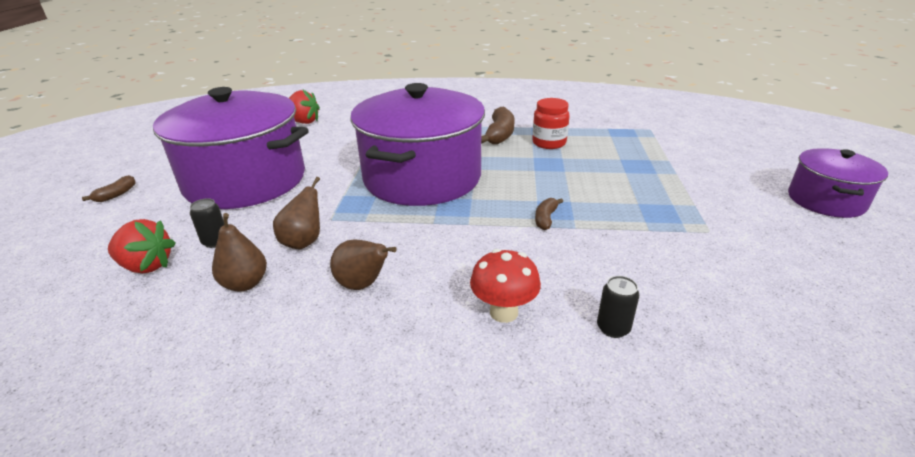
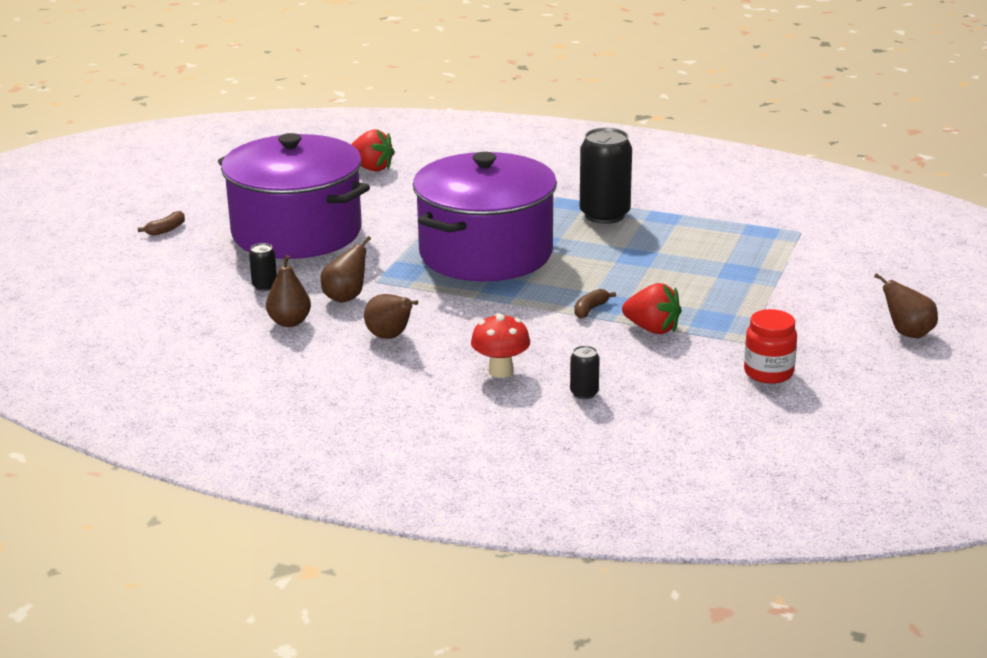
camera: 15 degrees right, 5 degrees down
red strawberry [108,219,176,273] -> red strawberry moved to [622,283,682,334]
brown banana [481,107,515,145] -> black can [580,128,632,224]
red jar [532,98,569,149] -> red jar moved to [744,309,797,384]
purple pot [788,148,888,218] -> brown pear [874,273,938,338]

